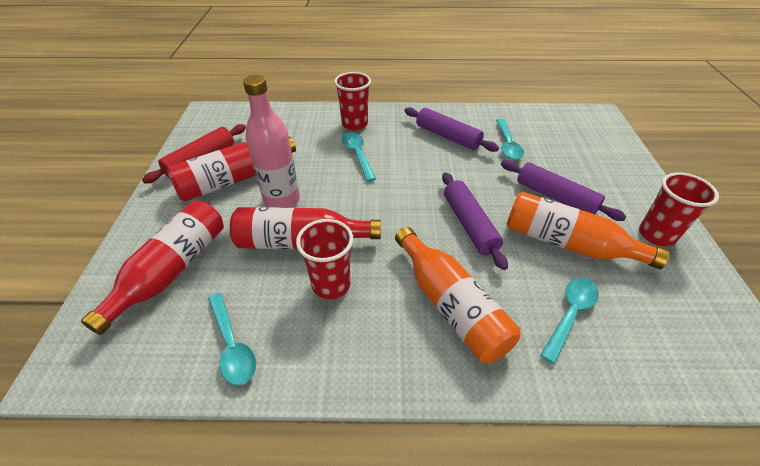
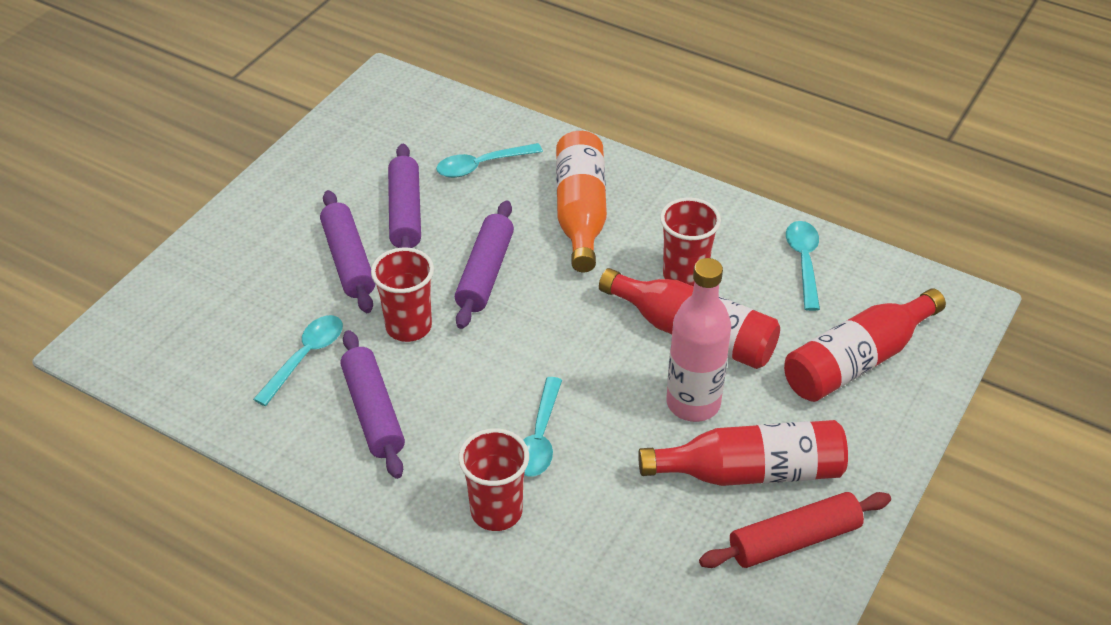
camera: 150 degrees left, 0 degrees up
orange bottle [507,192,670,269] -> purple rolling pin [388,144,421,248]
red cup [639,172,719,246] -> red cup moved to [371,247,434,342]

